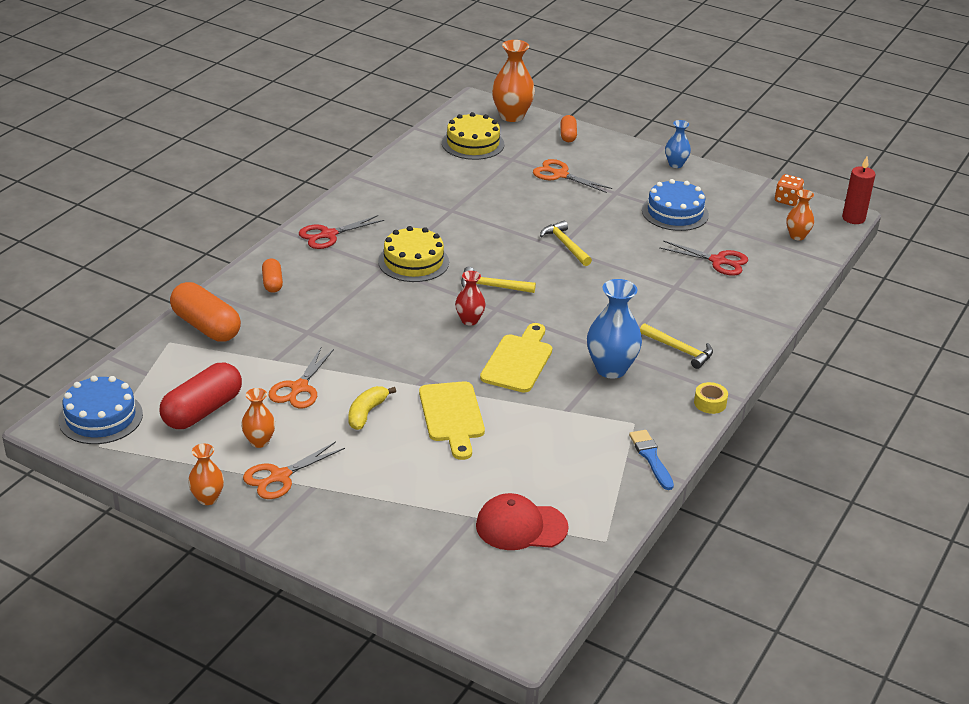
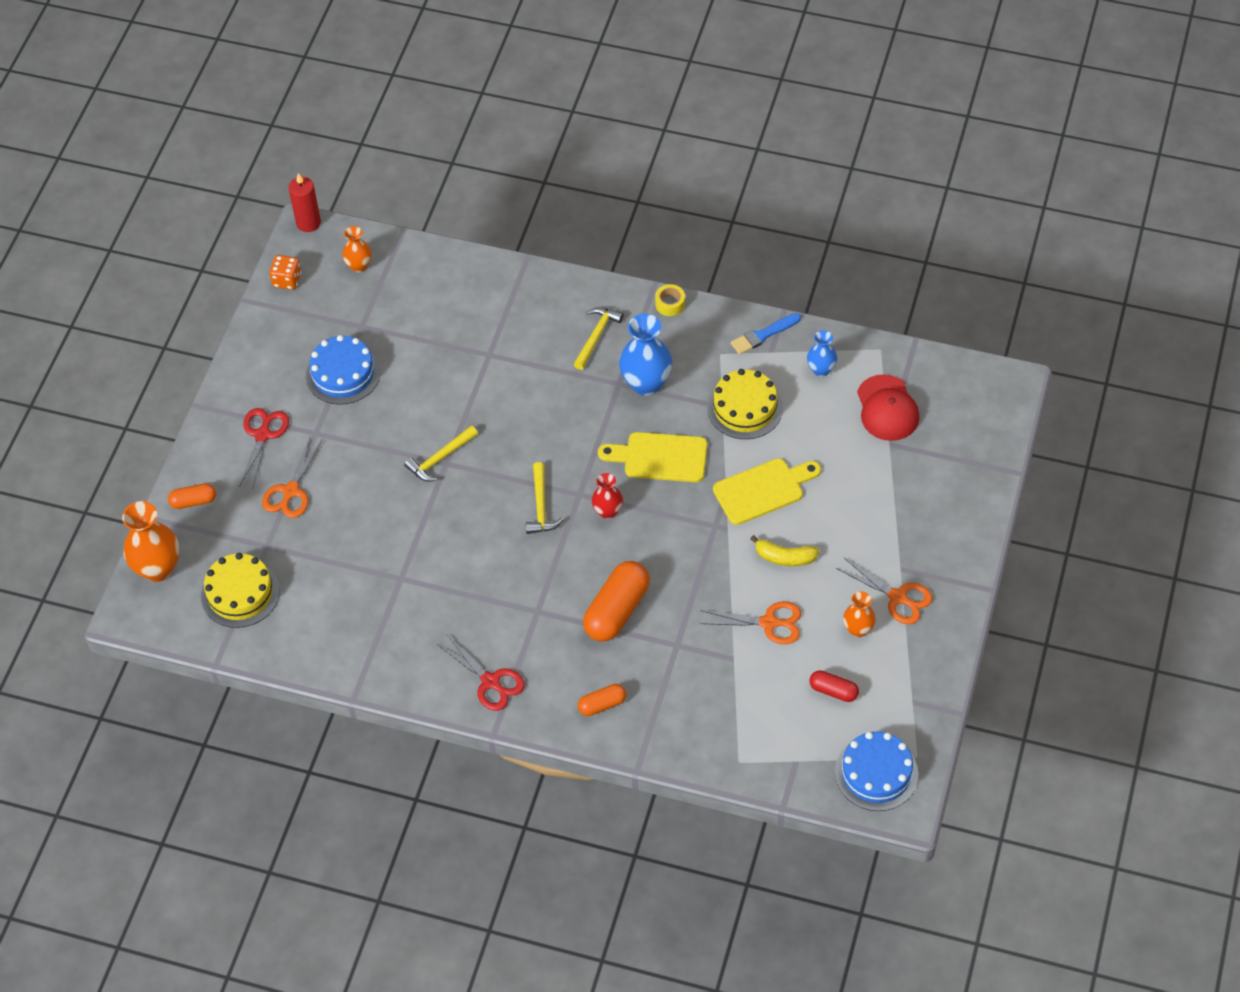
camera: 100 degrees left, 20 degrees up
red capsule [159,363,242,429] -> red capsule [809,670,859,702], size x0.53
orange capsule [170,282,241,342] -> orange capsule moved to [583,561,650,642]
orange vase [188,444,224,505] -> none
yellow cake [378,226,449,282] -> yellow cake moved to [707,369,783,439]
red scissors [659,240,748,276] -> red scissors moved to [239,408,289,489]
blue vase [665,120,691,168] -> blue vase moved to [807,330,837,377]

